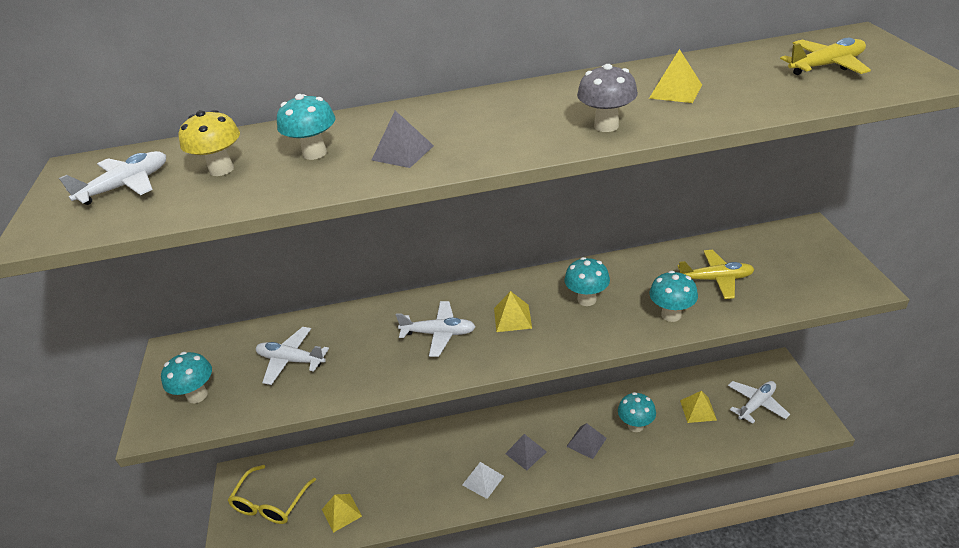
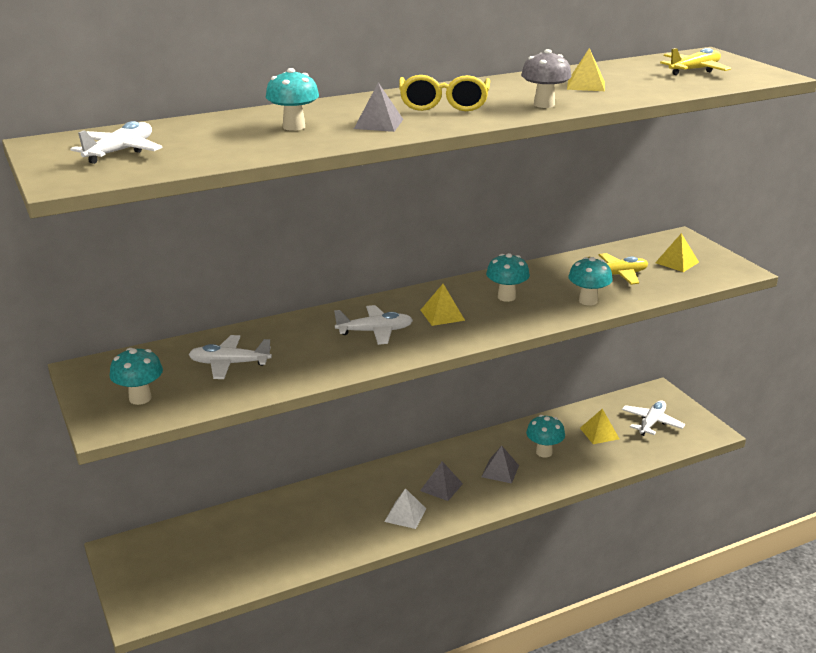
camera: 20 degrees left, 10 degrees down
yellow mushroom [178,110,240,176] -> none
yellow glasses [228,465,316,524] -> yellow glasses moved to [399,75,490,111]
yellow pyramid [322,494,362,533] -> yellow pyramid moved to [655,233,699,272]

